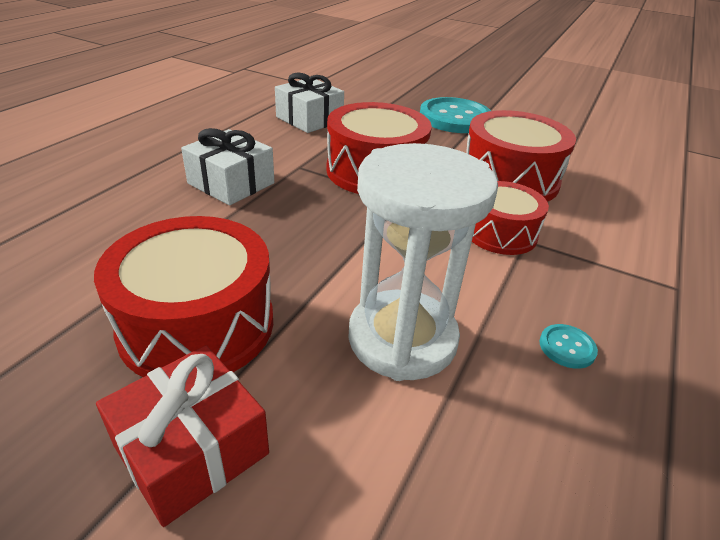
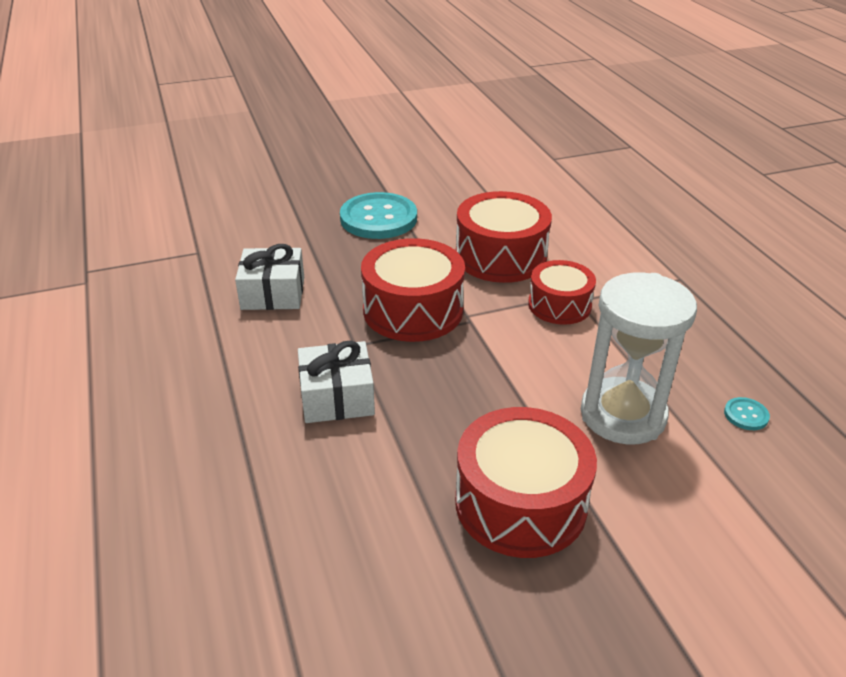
camera: 45 degrees left, 0 degrees up
red gift [96,345,269,527] -> none
turquoise button [539,324,598,369] -> turquoise button moved to [724,397,770,430]

